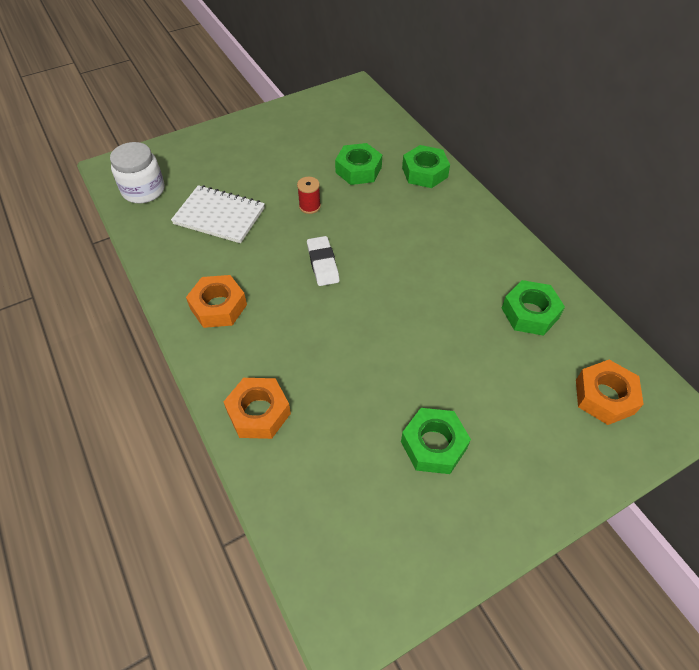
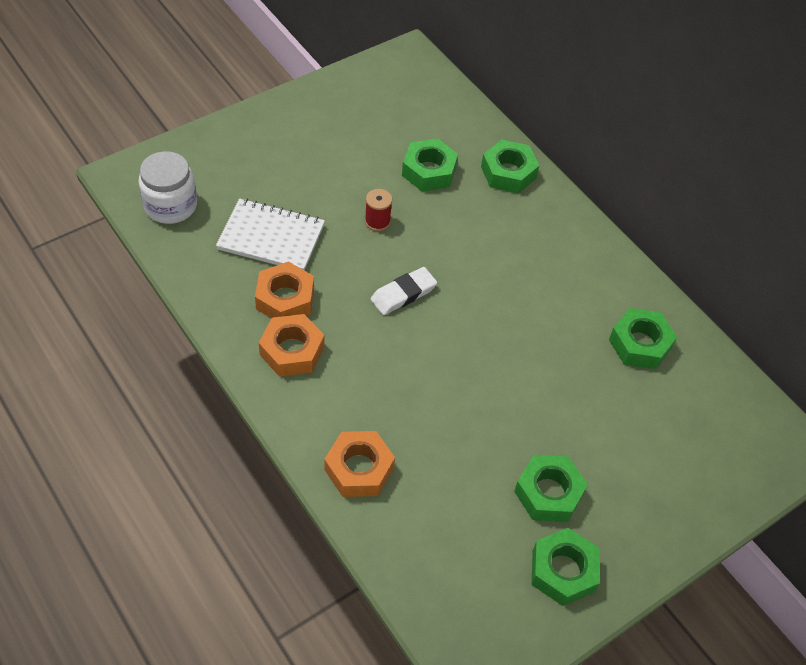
camera: 10 degrees left, 0 degrees up
white eraser [307,236,339,286] -> white eraser turned 75 degrees clockwise [371,267,437,315]
orange nut [576,360,644,425] -> orange nut moved to [255,261,314,318]
none -> green nut [531,528,600,606]

